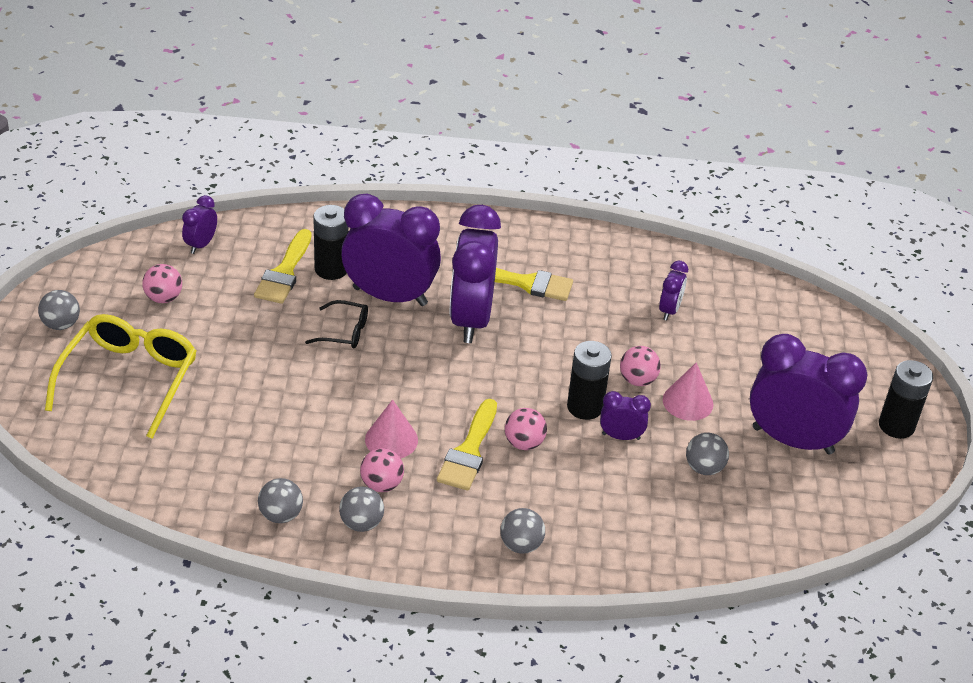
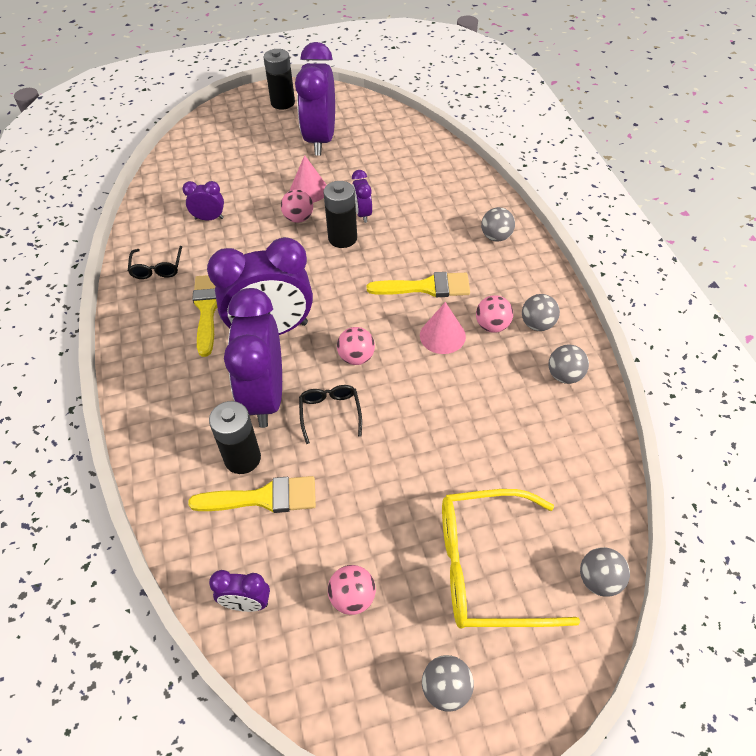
camera: 105 degrees left, 10 degrees up
pink ball [505,408,547,450] -> pink ball moved to [337,327,375,365]
grey ball [686,433,729,475] -> grey ball moved to [580,547,630,597]
none -> black glasses [128,246,182,279]

